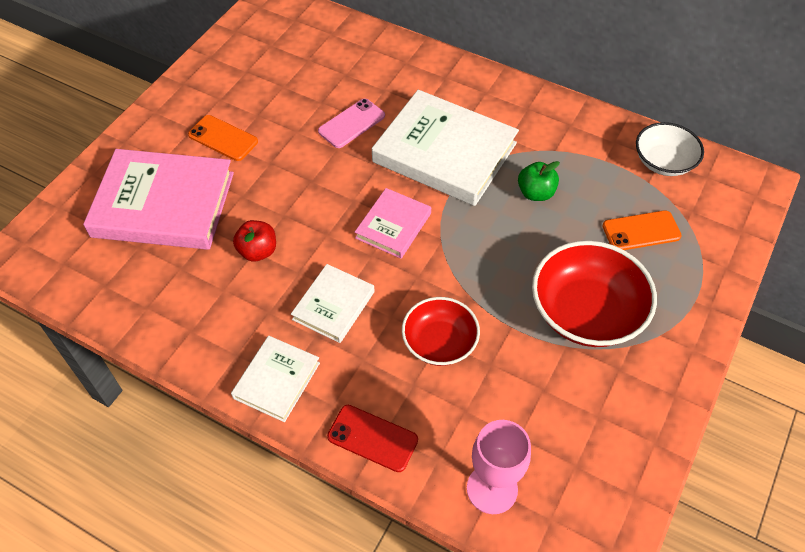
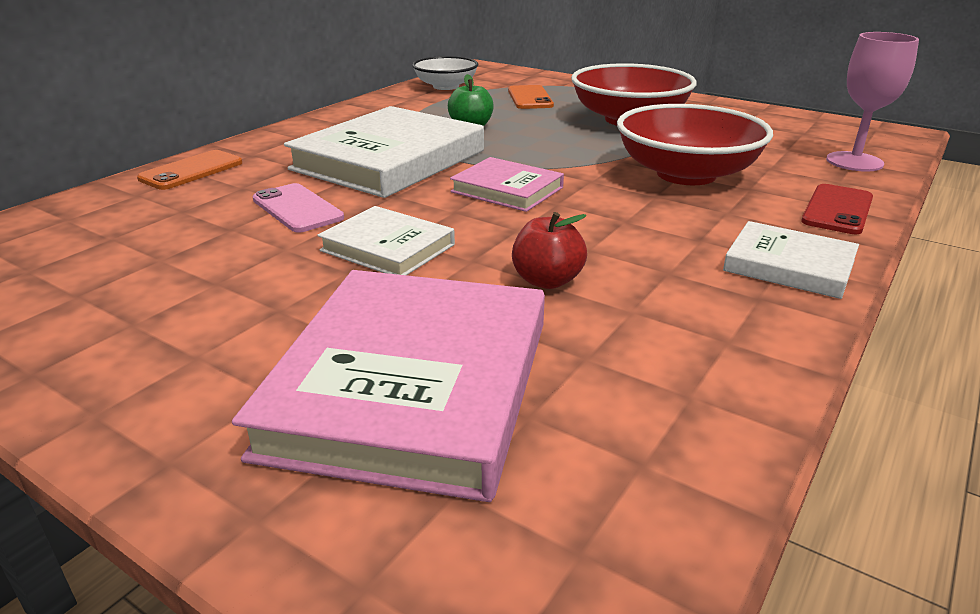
camera: 85 degrees left, 25 degrees down
orange phone [188,115,258,161] -> orange phone moved to [137,150,242,190]
white book [291,264,375,343] -> white book moved to [318,206,455,275]
red bowl [402,297,480,366] -> red bowl [617,104,773,185], size x1.59

